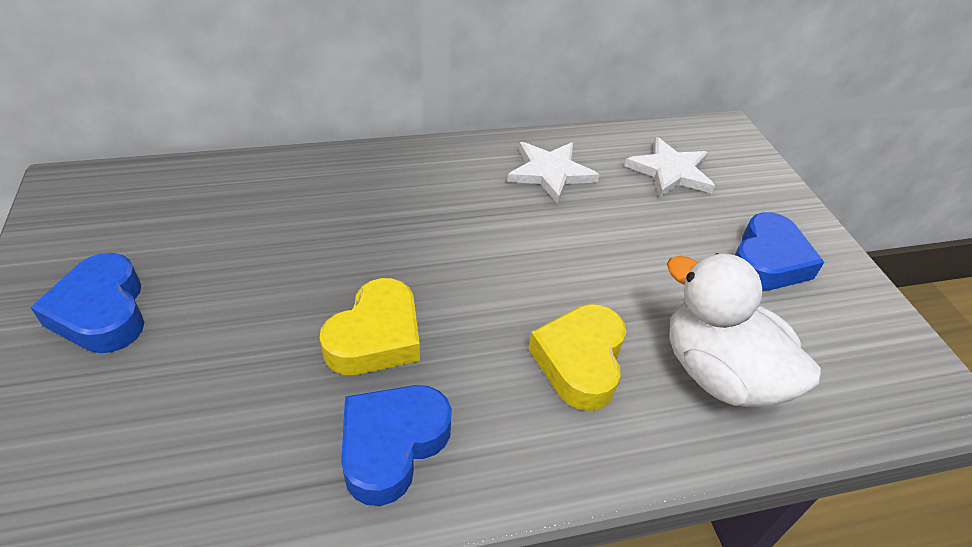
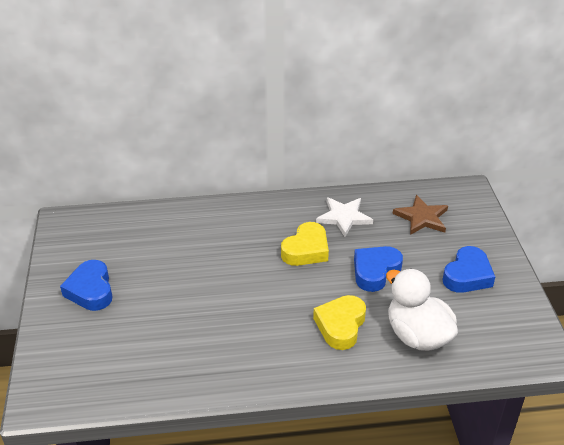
camera: 10 degrees right, 5 degrees down
yellow heart [319,278,420,375] -> yellow heart moved to [281,222,329,266]
blue heart [341,385,452,506] -> blue heart moved to [354,246,403,292]
white star [624,137,715,198] -> brown star [393,195,448,235]

